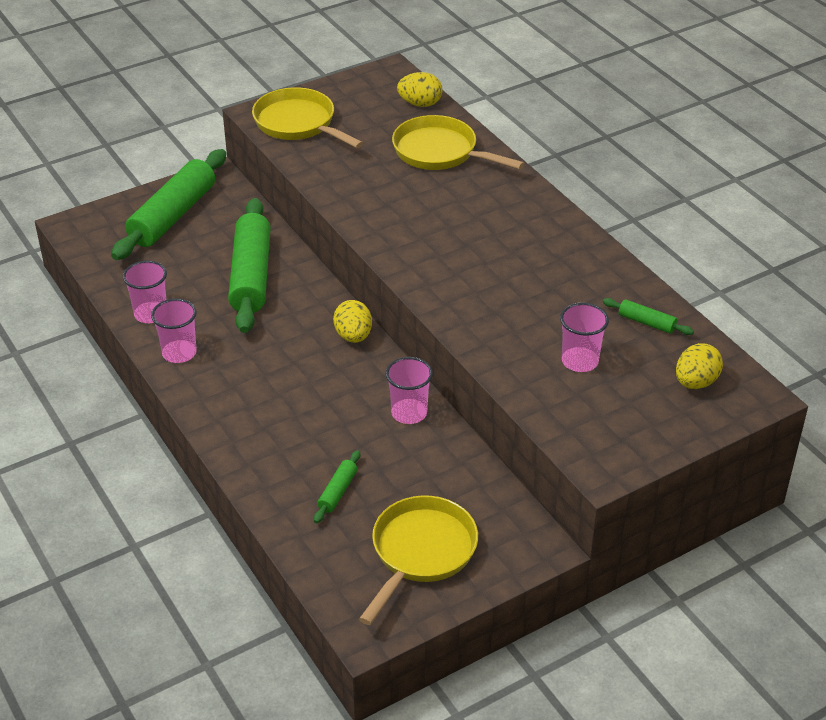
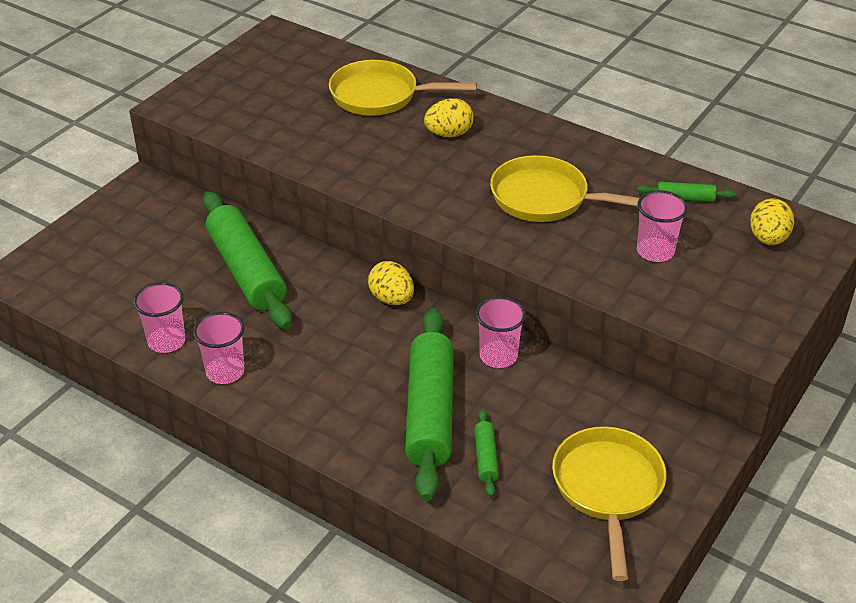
camera: 25 degrees left, 0 degrees up
green rolling pin [111,149,226,260] -> green rolling pin moved to [405,308,453,501]
yellow pan [252,87,364,148] -> yellow pan moved to [490,155,639,222]
yellow egg [397,72,442,107] -> yellow egg moved to [424,98,474,137]

